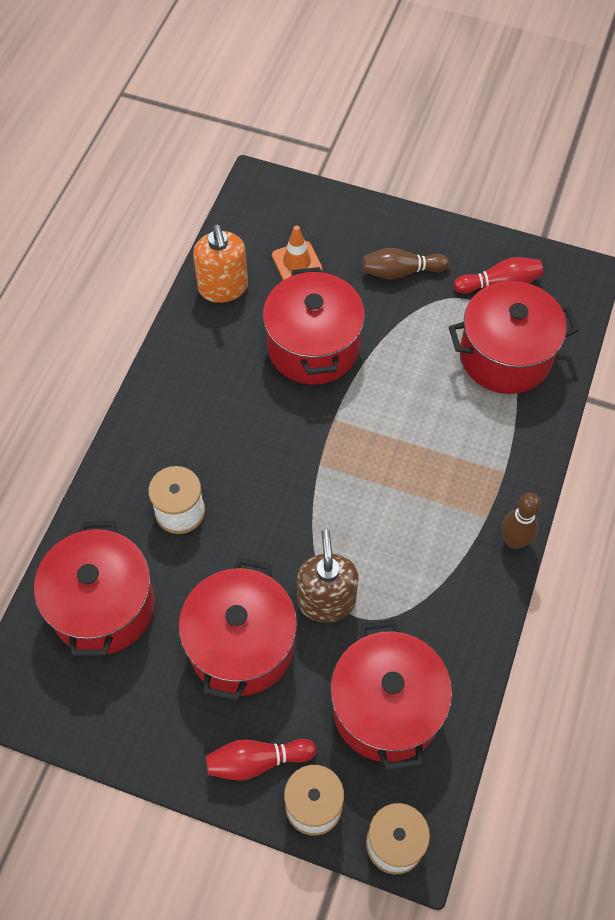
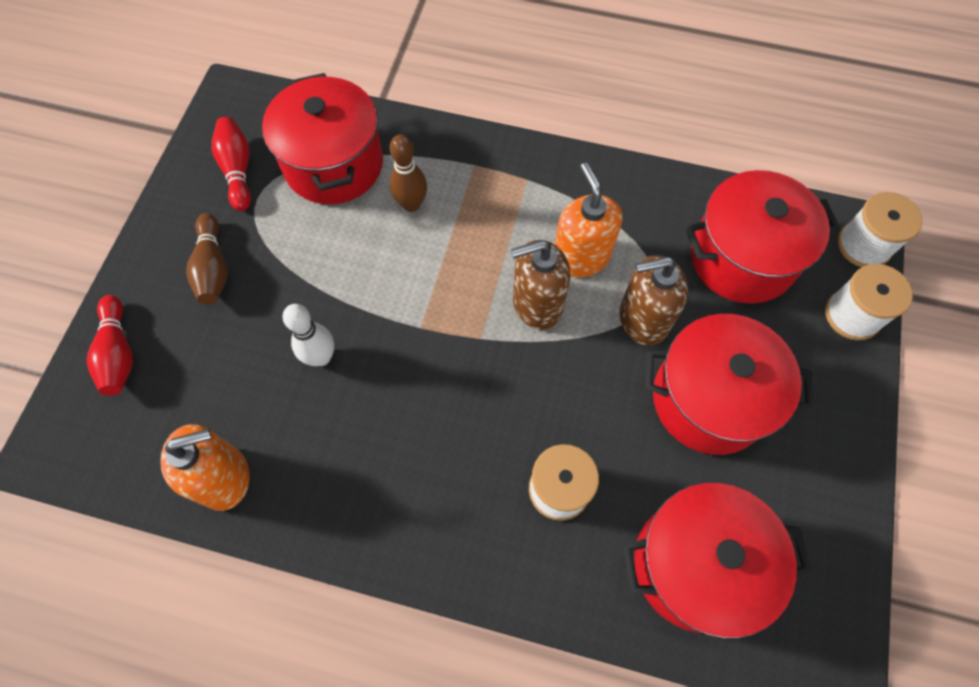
camera: 95 degrees left, 5 degrees up
red bowling pin [206,739,316,780] -> red bowling pin moved to [87,295,133,396]
red pot [263,267,365,385] -> white bowling pin [282,304,334,366]
orange traffic cone [272,225,322,280] -> none
brown bowling pin [501,493,541,549] -> brown bowling pin moved to [390,135,427,212]
none -> brown soap dispenser [511,240,571,330]
none -> orange soap dispenser [555,163,622,277]

